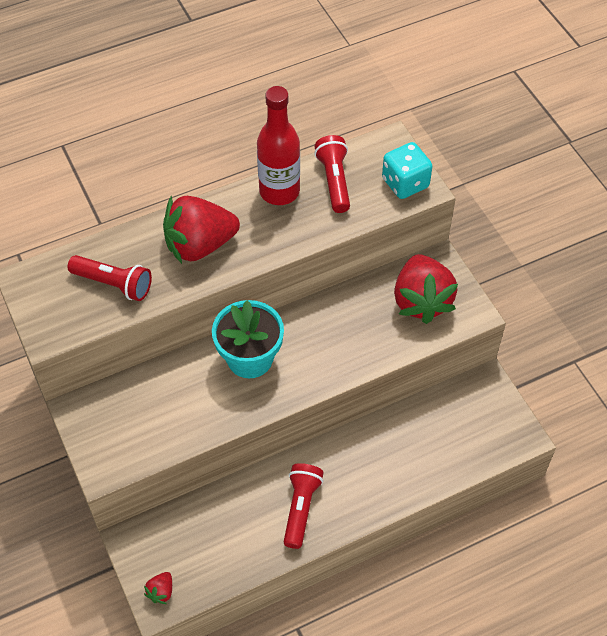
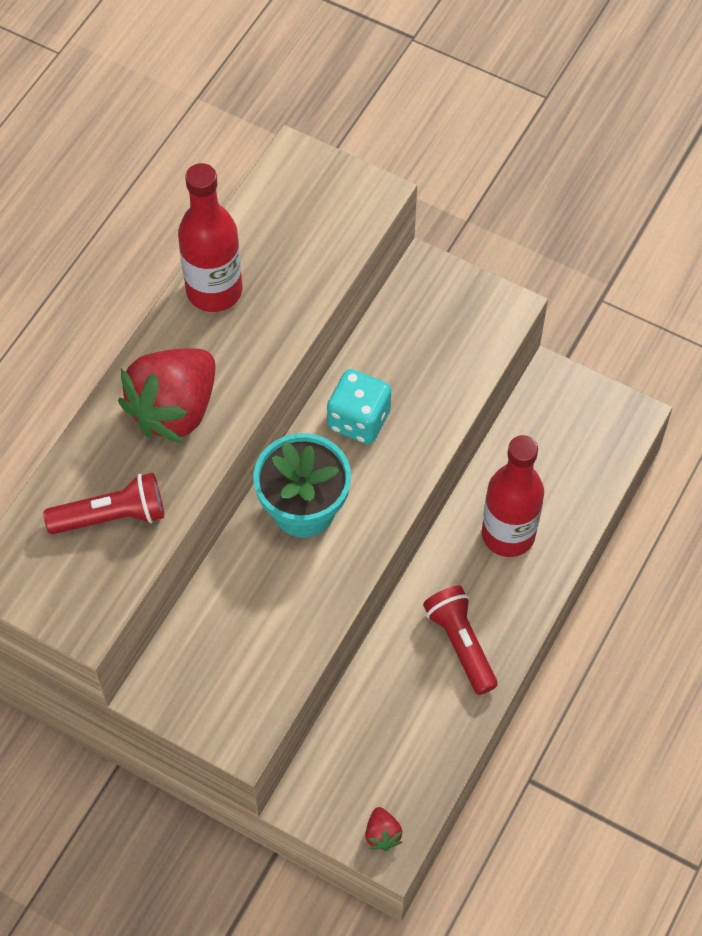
camera: 35 degrees left, 5 degrees up
red flashlight [314,135,350,213] -> none
turquoise dice [382,142,432,199] -> turquoise dice moved to [327,369,391,444]
red strawberry [394,254,458,324] -> none
none -> red bottle [482,435,544,557]

